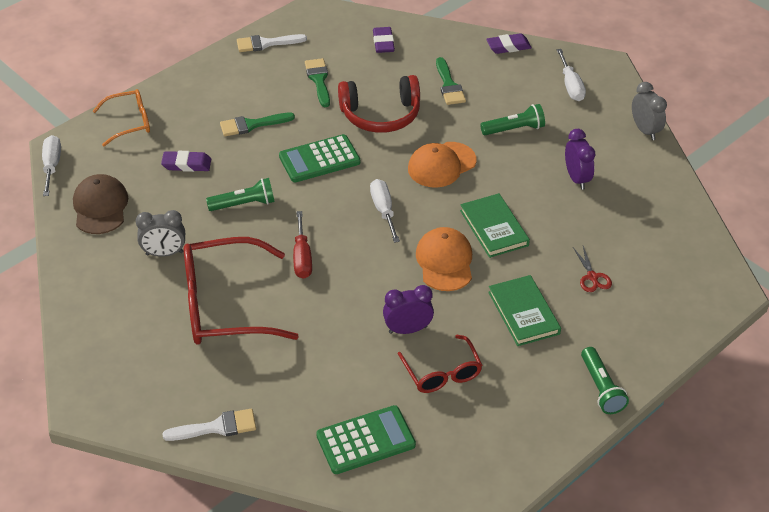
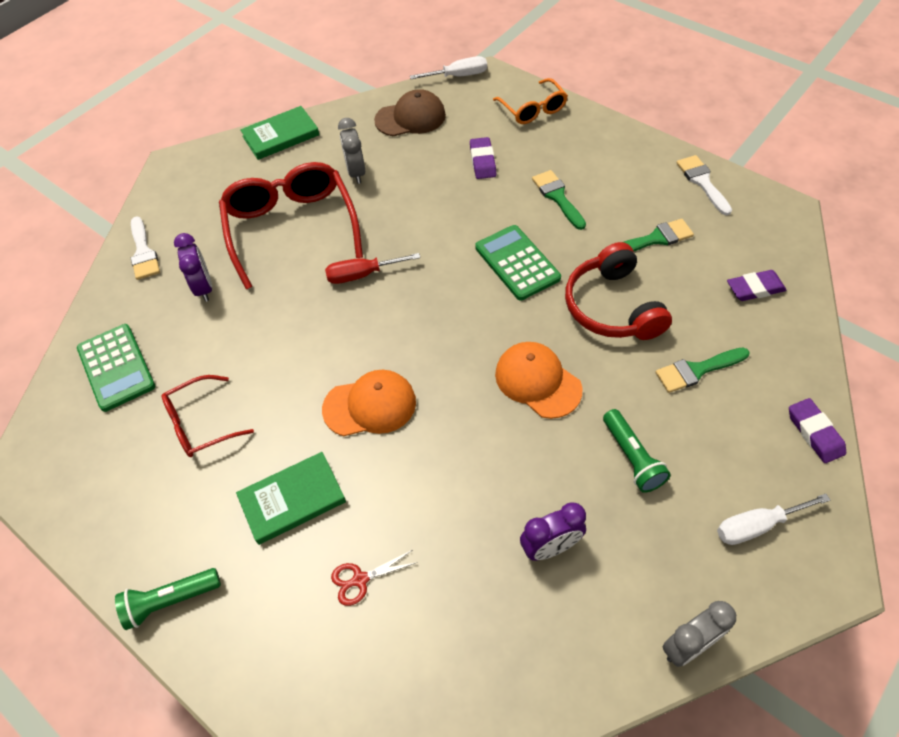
camera: 85 degrees right, 10 degrees up
green flashlight [206,178,275,211] -> none
white screwdriver [370,179,400,243] -> none
purple clock [383,285,434,334] -> purple clock moved to [174,233,212,302]
green book [460,193,530,258] -> green book moved to [240,106,319,160]

